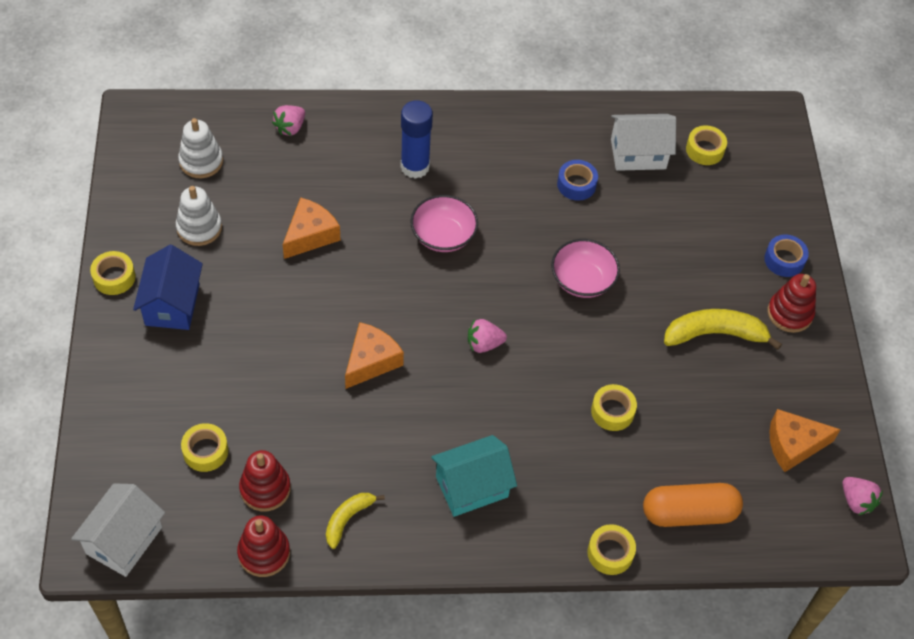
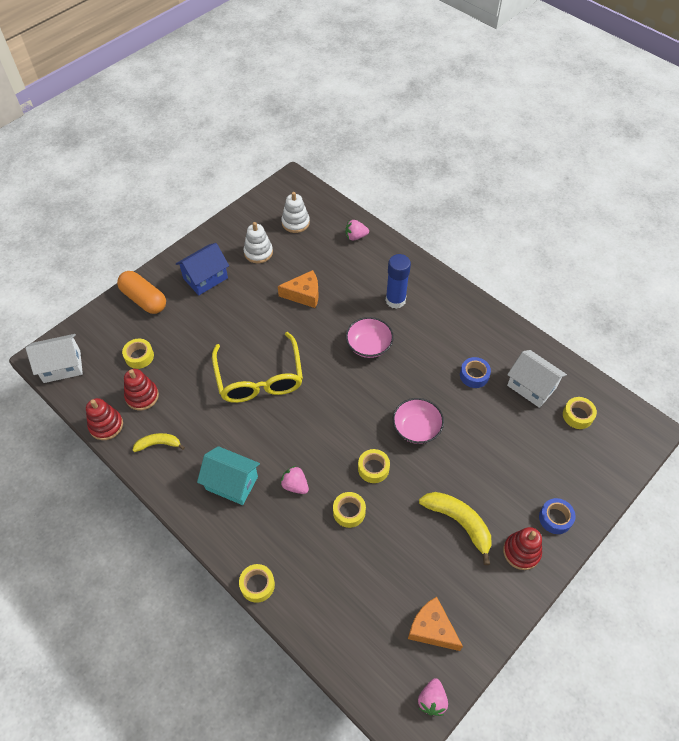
camera: 50 degrees right, 0 degrees up
yellow tape [90,251,136,295] -> yellow tape moved to [358,449,390,483]
orange cheese [345,322,404,389] -> yellow glasses [212,332,303,403]
pink strawberry [468,319,507,353] -> pink strawberry moved to [280,466,309,494]
orange capsule [643,483,743,527] -> orange capsule moved to [117,271,166,314]

